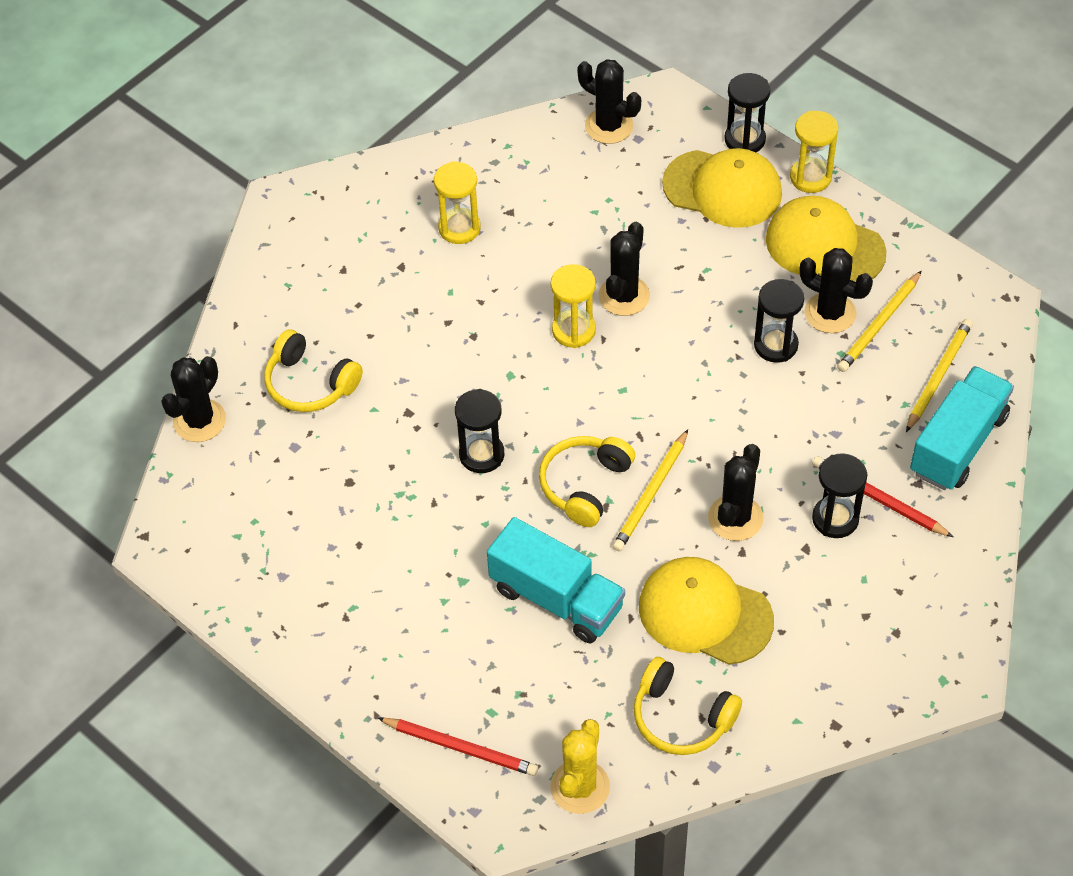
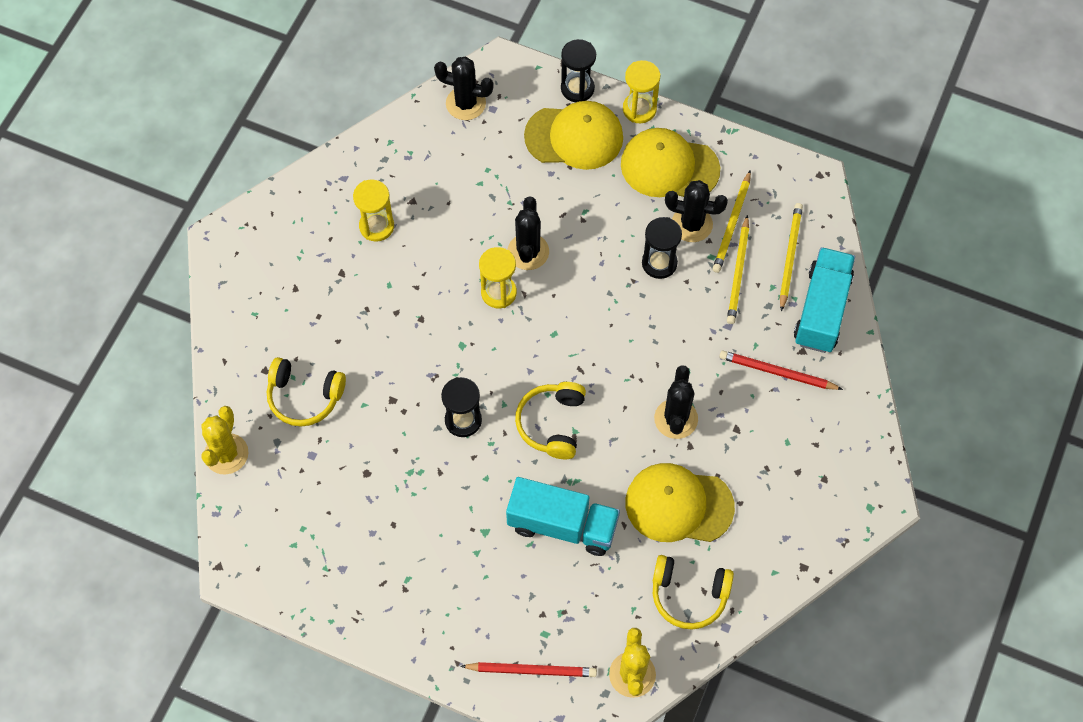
camera: 20 degrees left, 10 degrees up
black cactus [161,356,226,442] -> yellow cactus [201,406,249,475]
yellow pencil [612,429,688,551] -> yellow pencil moved to [727,215,749,324]
black hourglass [812,453,867,538] -> none

